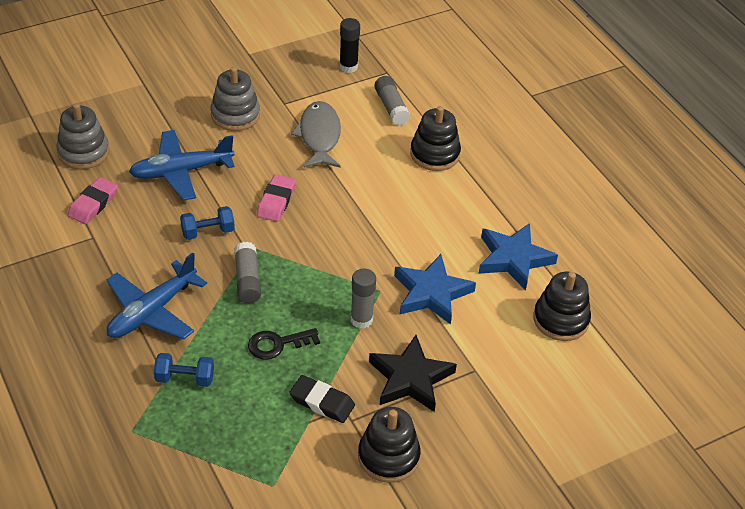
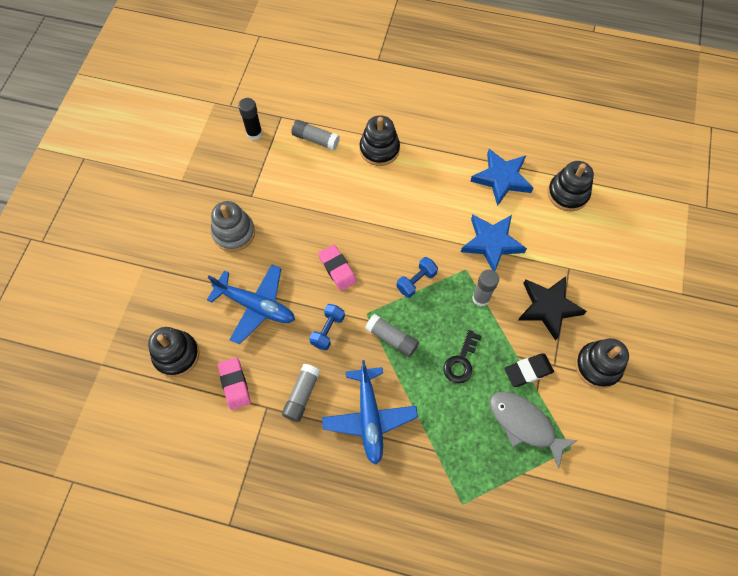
camera: 45 degrees left, 20 degrees up
grey stacking toy [56,103,109,169] -> black stacking toy [148,327,199,377]
blue plane [129,130,235,201] -> blue plane turned 90 degrees counterclockwise [207,265,295,344]
blue dumbbell [154,353,214,387] -> blue dumbbell moved to [396,257,438,298]
grey fish [291,101,341,168] -> grey fish moved to [489,391,578,469]
none -> grey glue stick [282,364,320,422]

